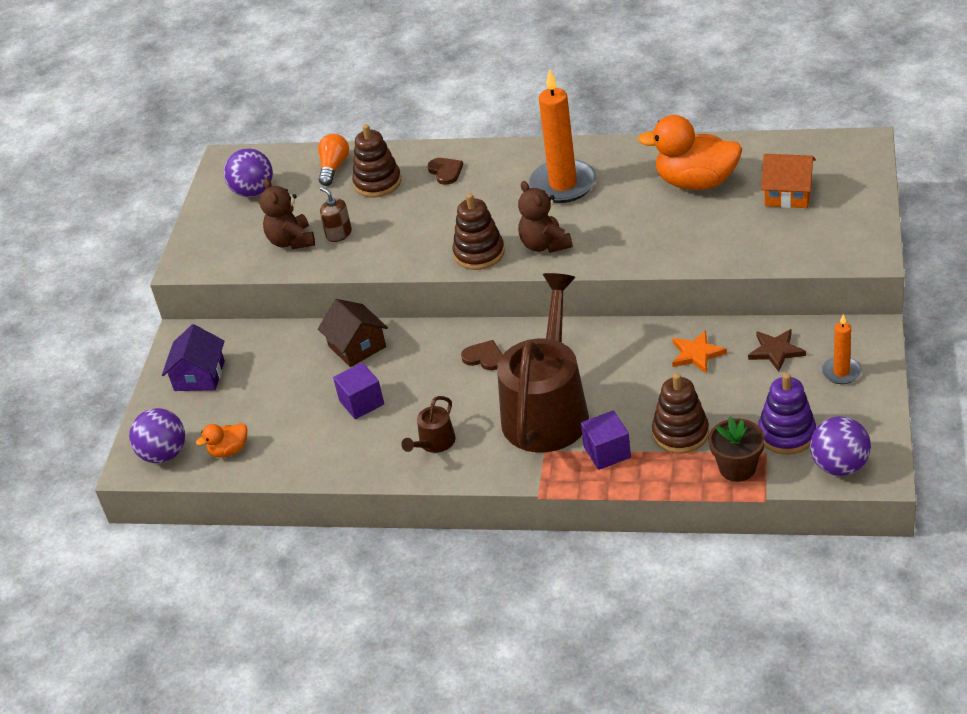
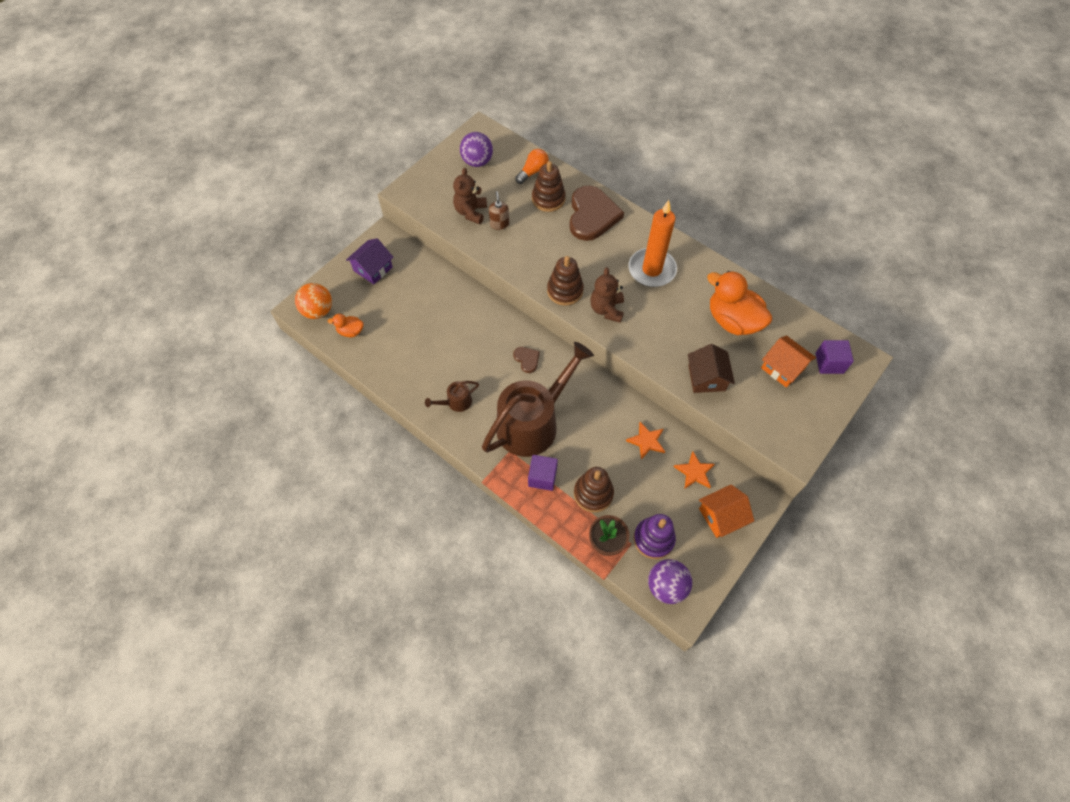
camera: 25 degrees right, 20 degrees up
purple ball [129,408,185,463] -> orange ball [295,283,332,319]
brown house [318,299,388,367] -> brown house moved to [688,344,735,393]
purple cube [333,362,384,419] -> purple cube moved to [815,340,854,374]
brown heart [428,158,463,185] -> brown heart [569,186,624,241], size x2.23
brown star [748,329,806,372] -> orange star [674,451,715,489]
orange candle [822,314,862,384] -> orange house [699,484,754,538]

